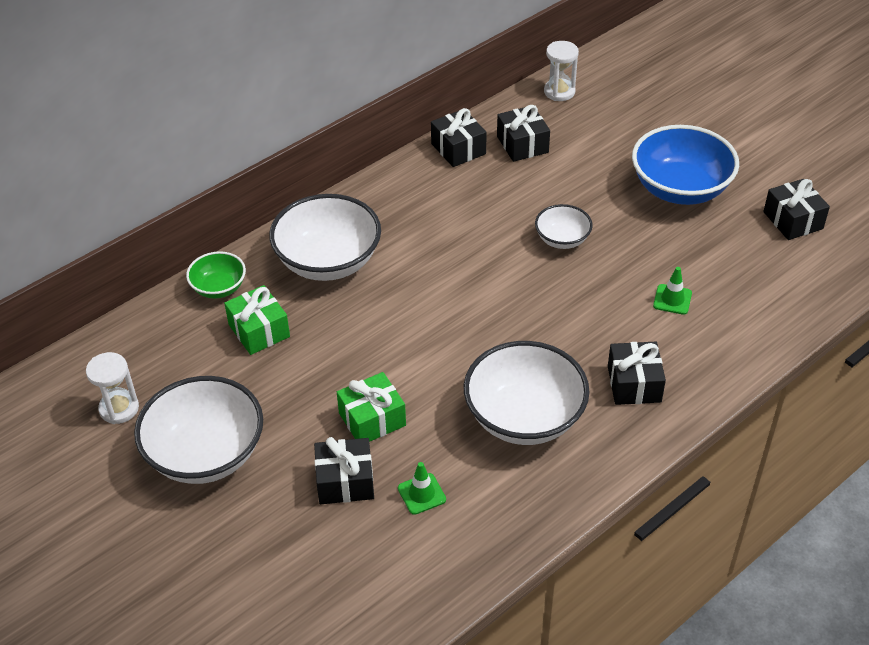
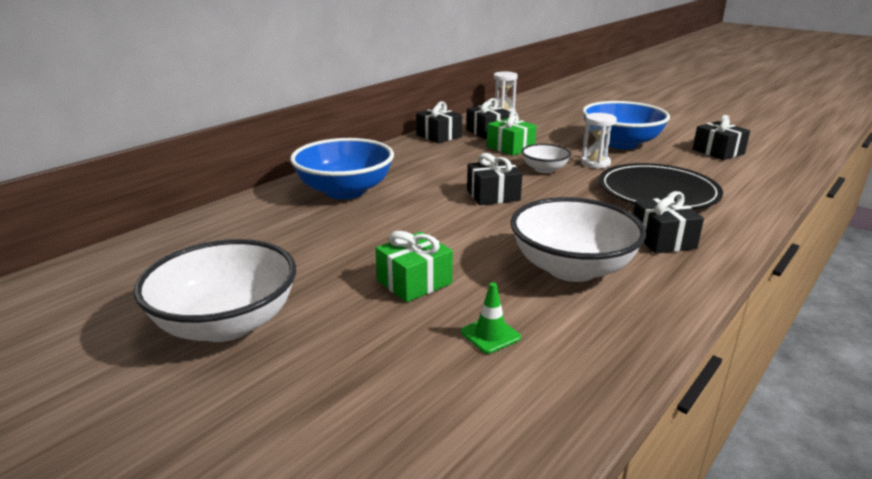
camera: 10 degrees left, 20 degrees down
white hourglass [86,352,139,424] -> white hourglass moved to [581,113,617,169]
green bowl [186,251,246,299] -> none
green gift [224,285,290,355] -> green gift moved to [487,111,537,156]
white bowl [269,194,381,281] -> blue bowl [290,138,394,199]
black gift [314,437,374,504] -> black gift moved to [467,153,522,205]
green traffic cone [653,267,692,315] -> black plate [599,163,723,210]

